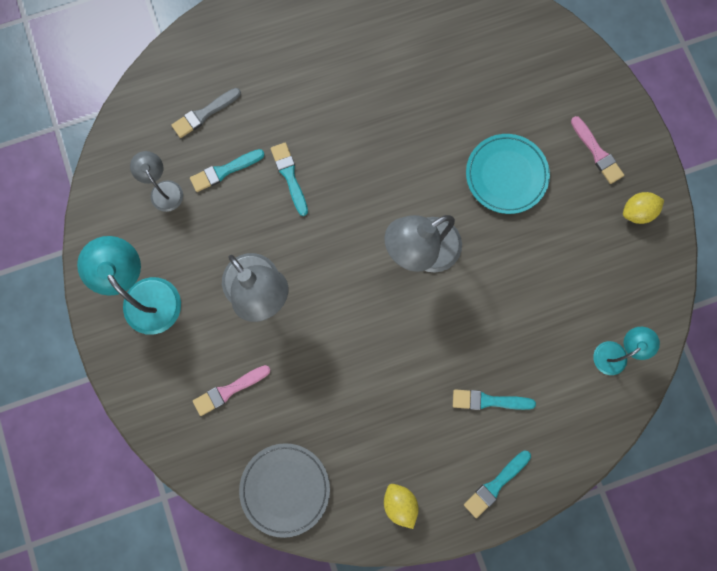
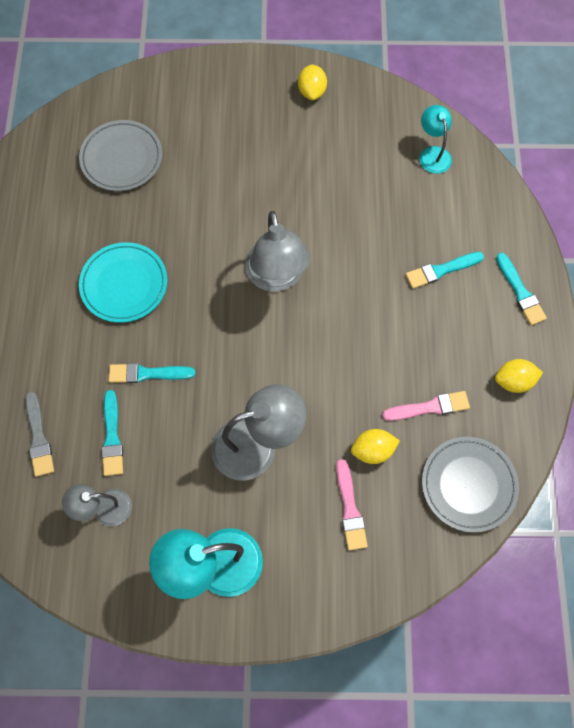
camera: 70 degrees left, 10 degrees down
turquoise brush [453,390,536,410] -> turquoise brush turned 45 degrees clockwise [406,252,484,289]
turquoise plate [466,134,550,214] -> turquoise plate moved to [79,242,168,323]
pink brush [571,116,624,184] -> pink brush moved to [382,391,470,421]
none -> grey plate [79,120,162,191]
none -> yellow lemon [351,429,400,464]

